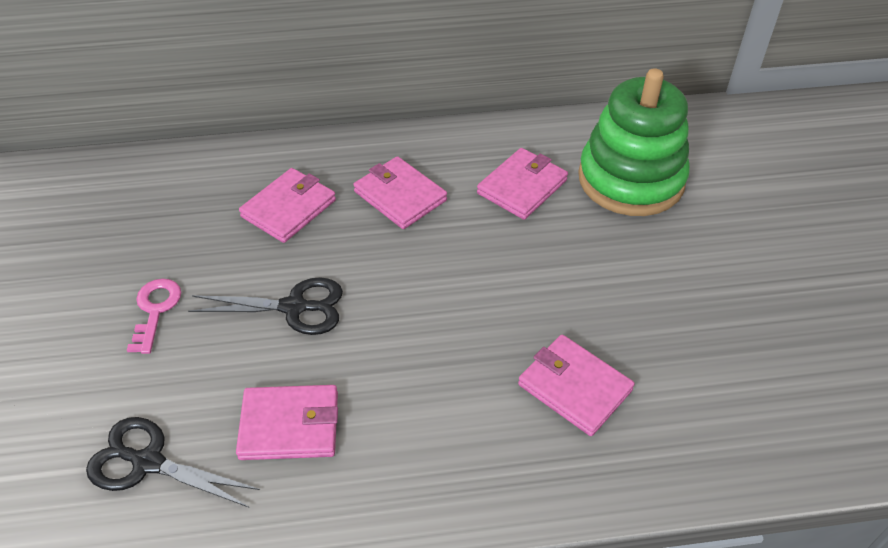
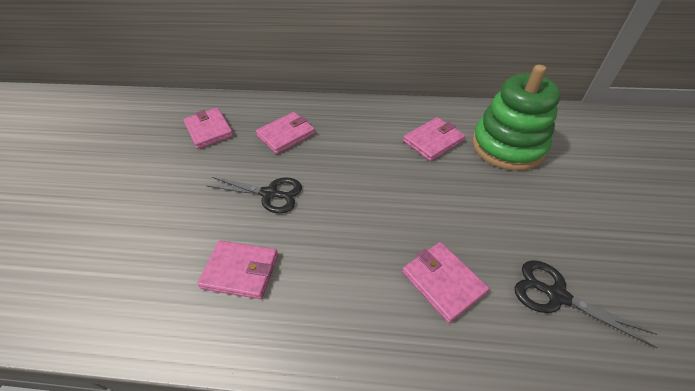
camera: 15 degrees right, 0 degrees up
black scissors [86,417,260,508] -> black scissors moved to [515,260,657,348]
pink key [127,278,181,354] -> none
pink wallet [353,156,447,229] -> pink wallet moved to [183,108,233,149]

